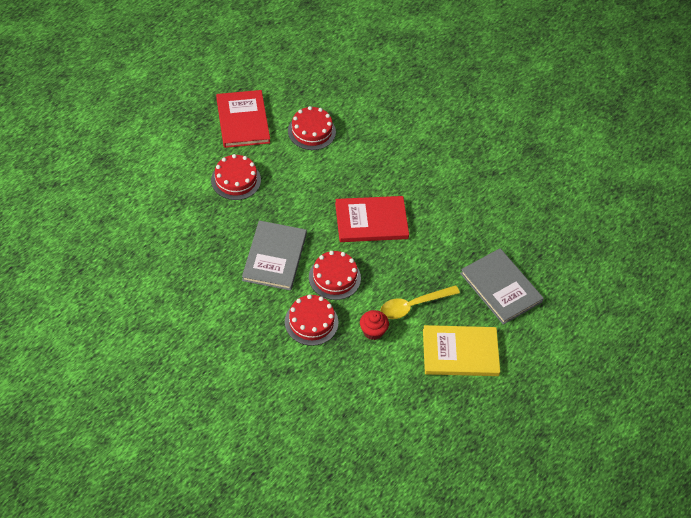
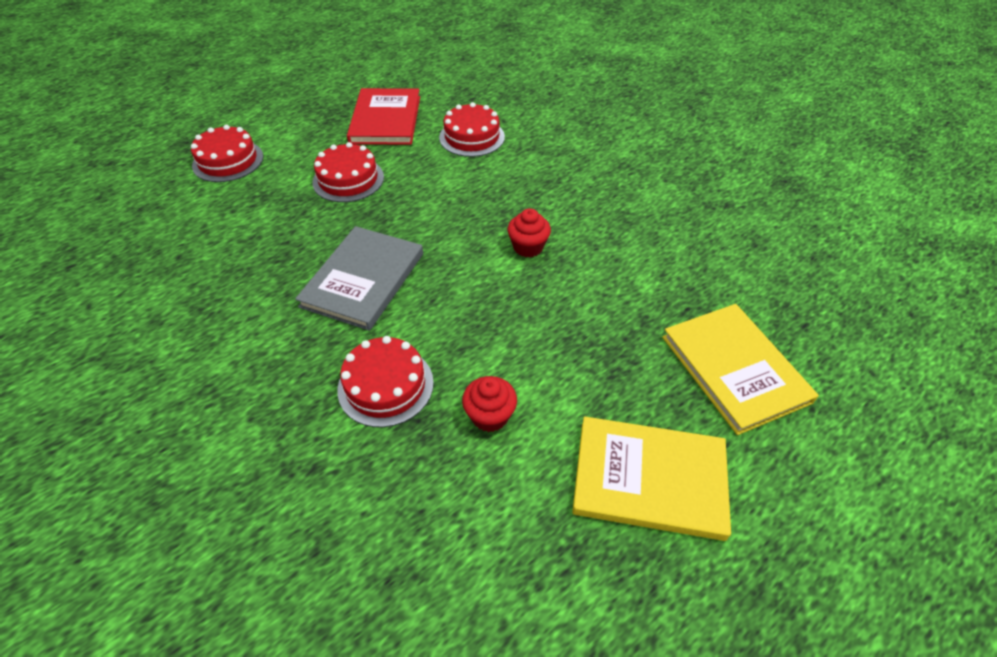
camera: 15 degrees right, 5 degrees down
red cake [309,251,361,300] -> red cake moved to [191,125,263,182]
red book [335,196,409,242] -> red cupcake [507,208,551,258]
yellow spoon [380,285,460,319] -> none
grey book [460,248,544,325] -> yellow book [662,304,819,435]

